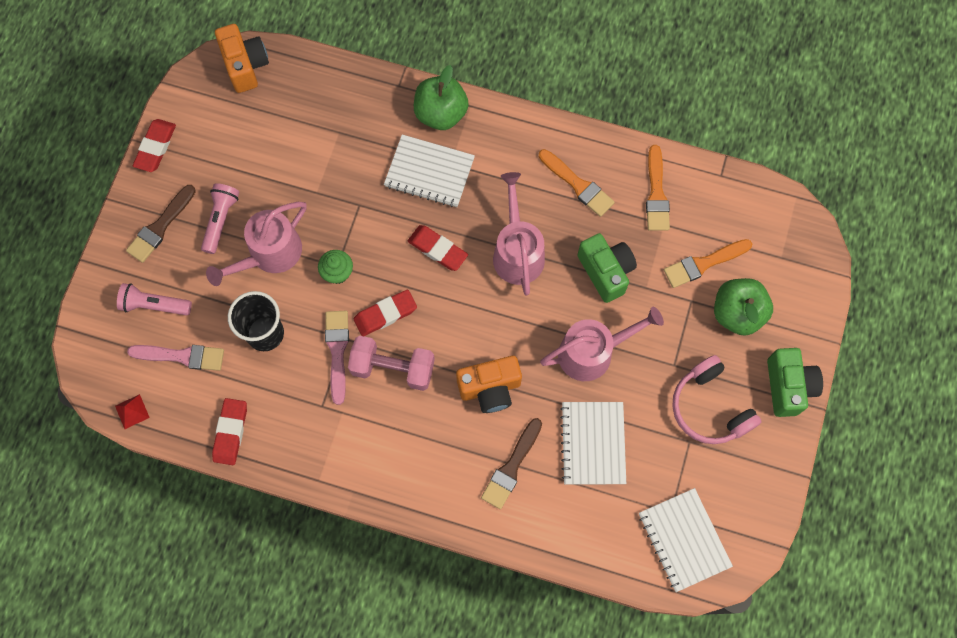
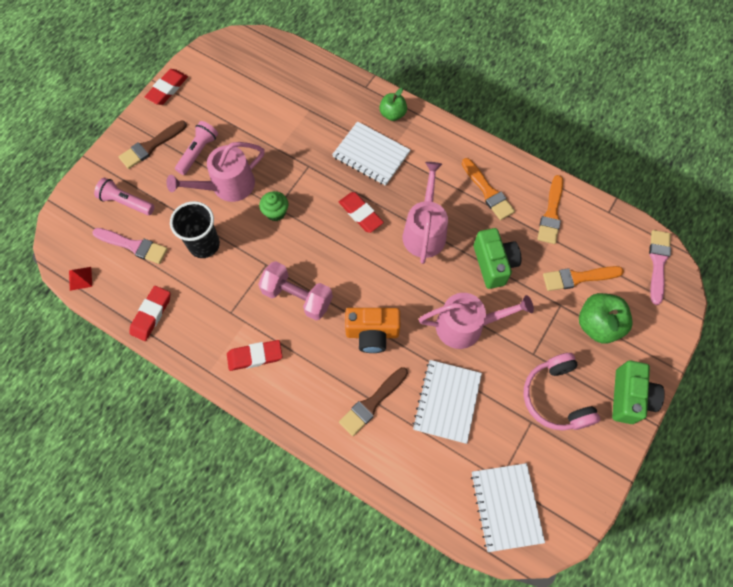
camera: 15 degrees right, 5 degrees down
orange camera [215,24,269,93] -> none
pink brush [325,311,349,405] -> pink brush moved to [649,230,671,305]
red eraser [354,290,417,336] -> red eraser moved to [227,340,283,371]
green apple [414,65,468,130] -> green apple [379,88,407,121], size x0.63

